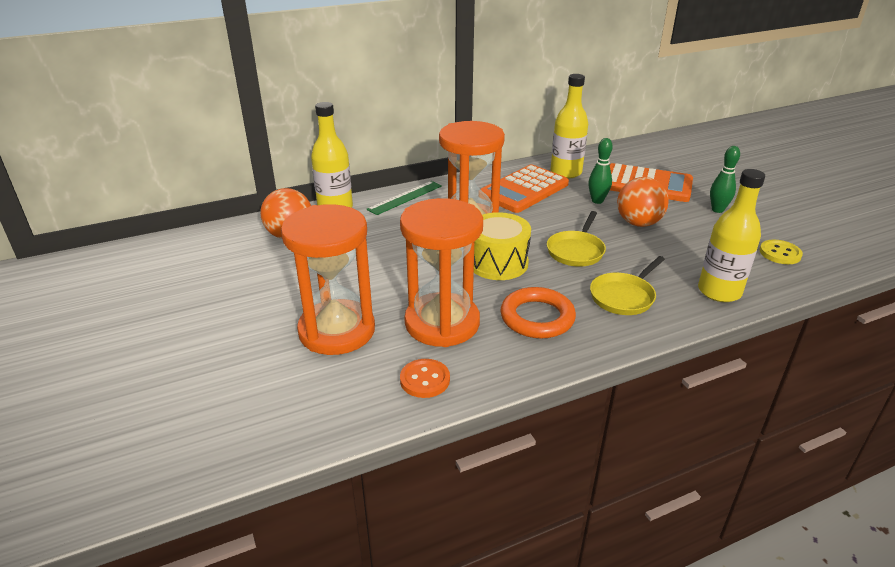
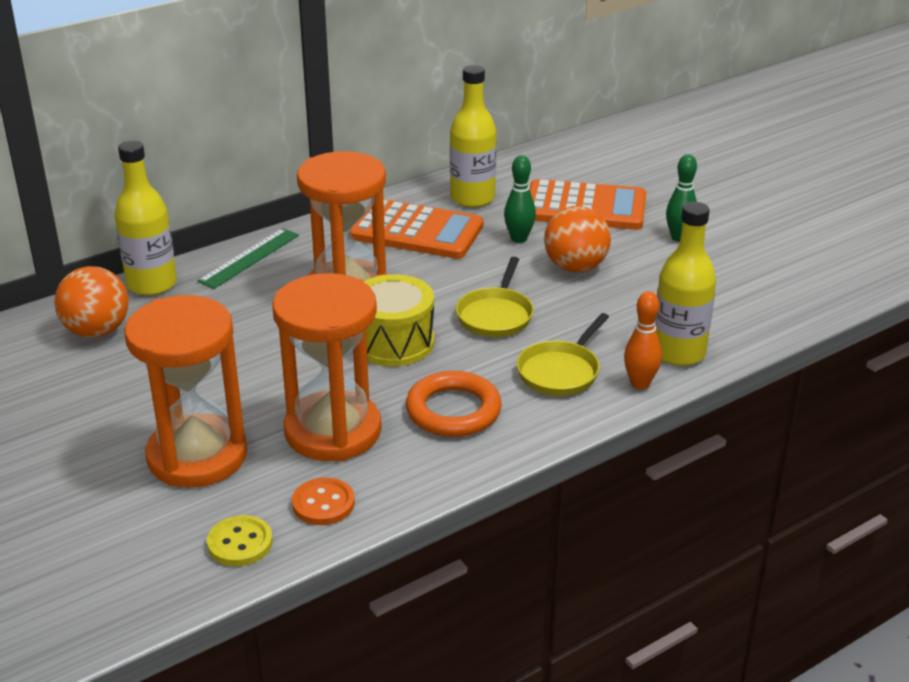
camera: 10 degrees left, 0 degrees up
orange calculator [480,165,569,213] -> orange calculator turned 105 degrees counterclockwise [350,199,484,259]
yellow button [760,240,803,264] -> yellow button moved to [207,515,273,566]
none -> orange bowling pin [624,291,662,389]

